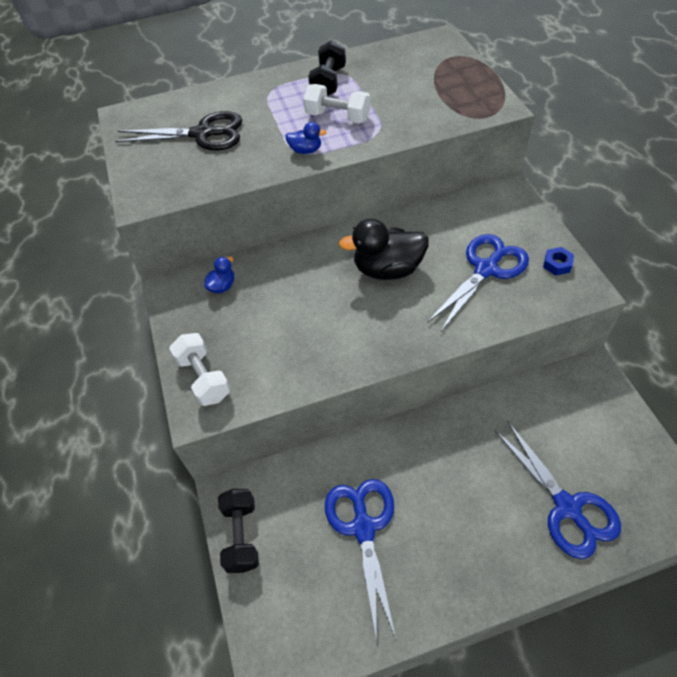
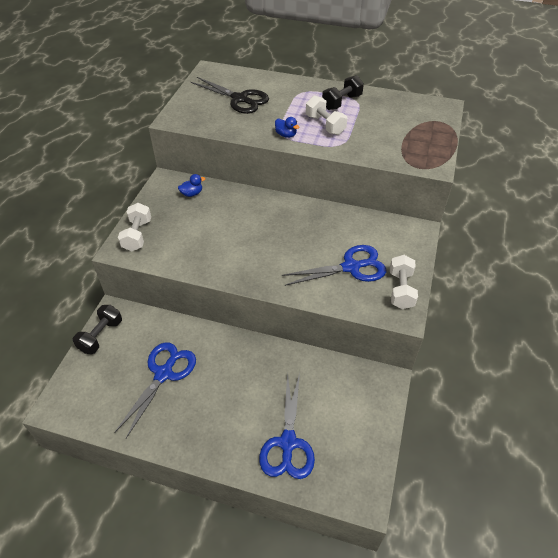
camera: 30 degrees right, 5 degrees down
black duck [339,219,429,280] -> none
blue nut [543,247,574,276] -> white dumbbell [390,255,418,309]

